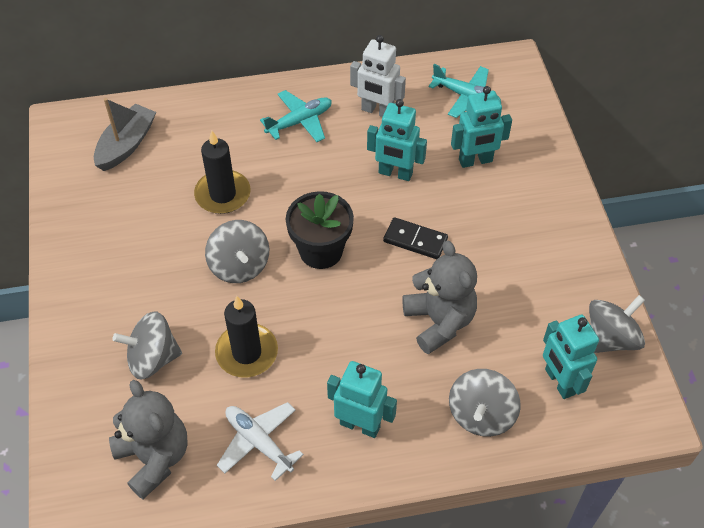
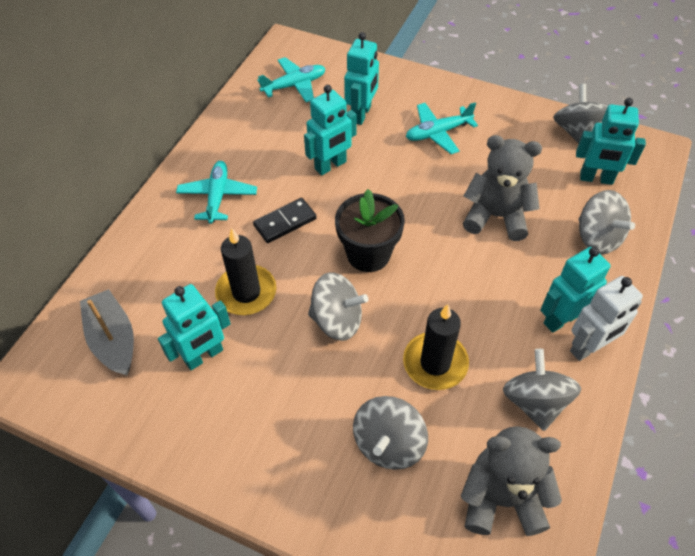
camera: 55 degrees left, 0 degrees up
white plane [217,402,304,481] -> grey spinning top [503,349,581,431]
white robot [350,35,406,117] -> white robot moved to [570,276,643,361]
black domino [383,217,448,259] -> black domino moved to [253,198,317,243]
none -> turquoise robot [158,284,231,370]
none -> turquoise plane [406,103,478,154]

